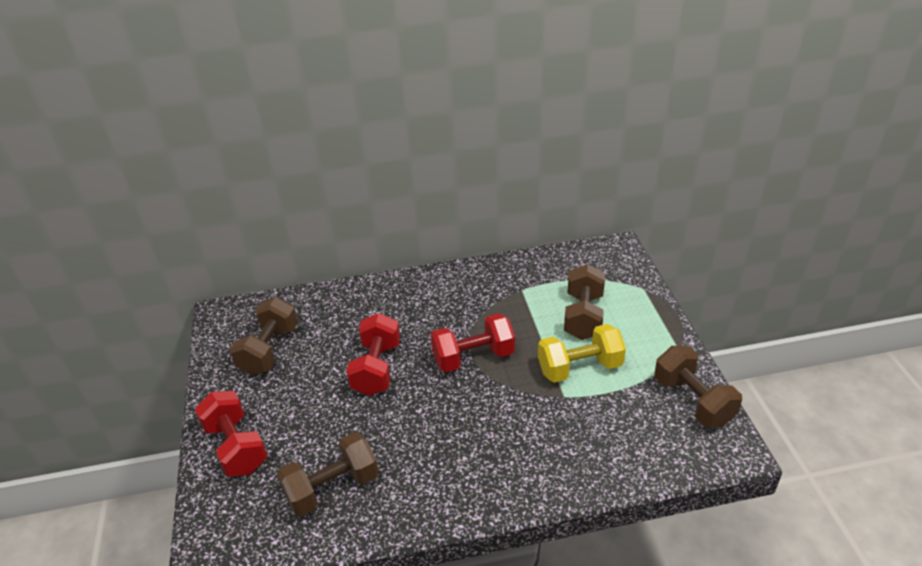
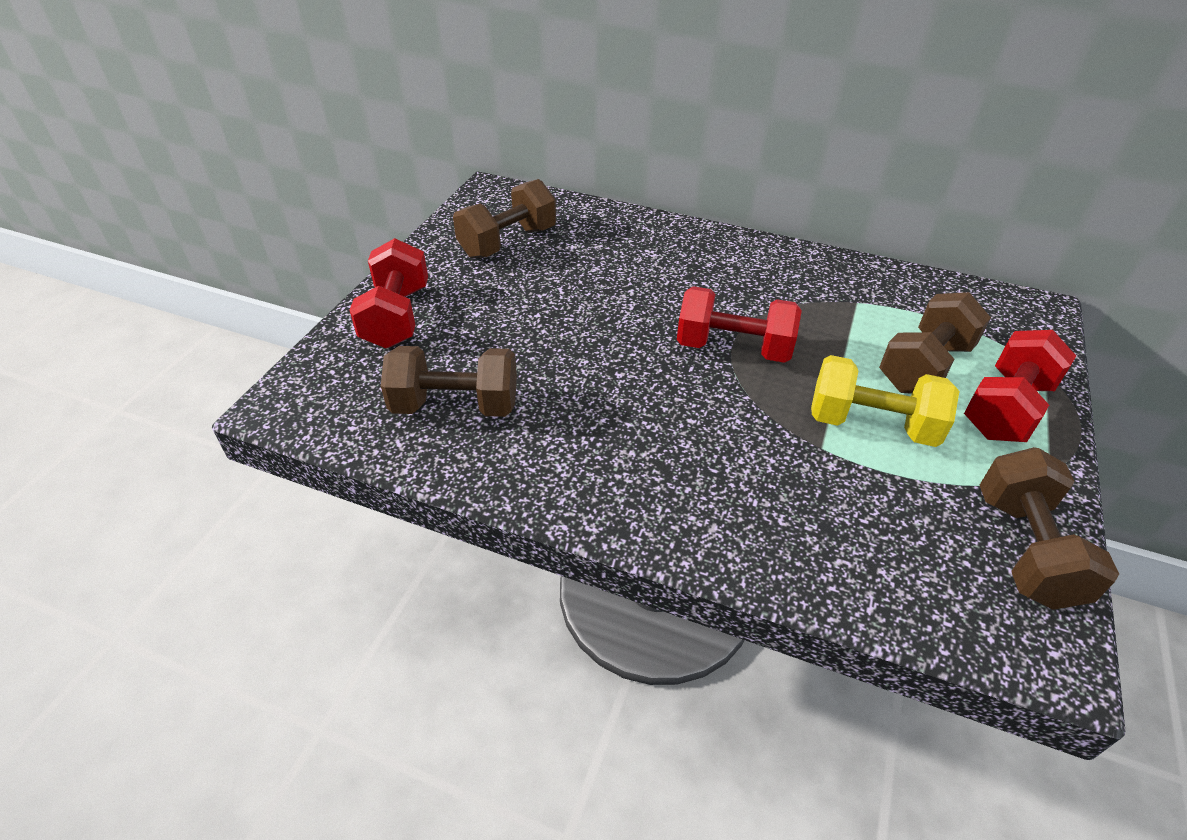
camera: 30 degrees right, 5 degrees up
red dumbbell [346,313,400,396] -> red dumbbell moved to [964,330,1076,442]

